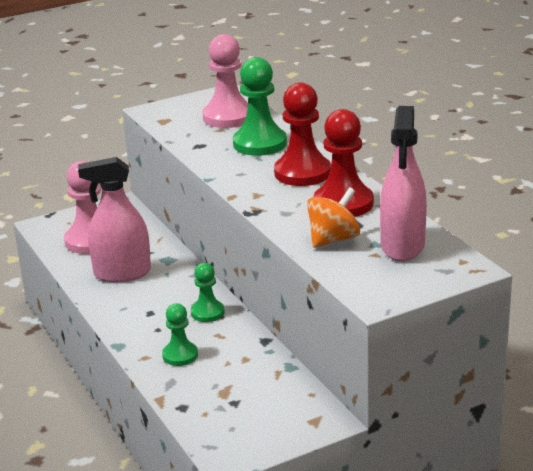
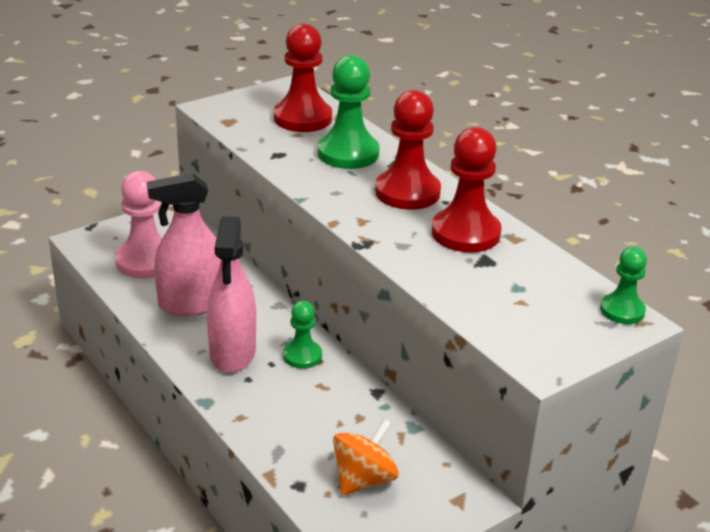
camera: 10 degrees left, 5 degrees up
green pawn [162,303,198,366] -> green pawn moved to [600,247,647,324]
pink pawn [202,34,248,128] -> red pawn [274,23,332,132]
orange spinning top [307,187,360,248] -> orange spinning top moved to [333,419,399,496]
pink spray bottle [380,106,427,261] -> pink spray bottle moved to [207,216,256,373]

